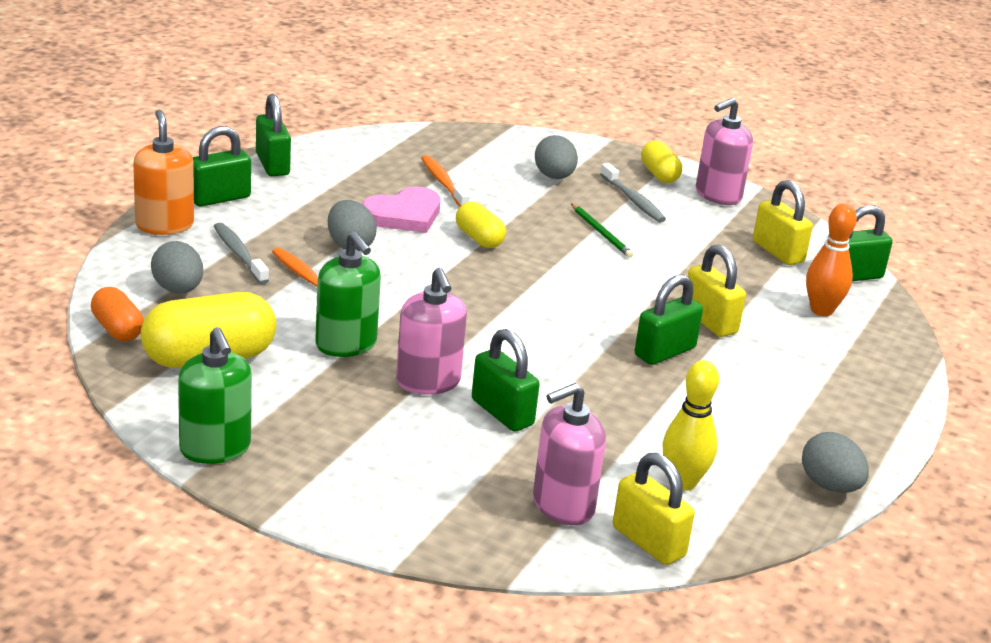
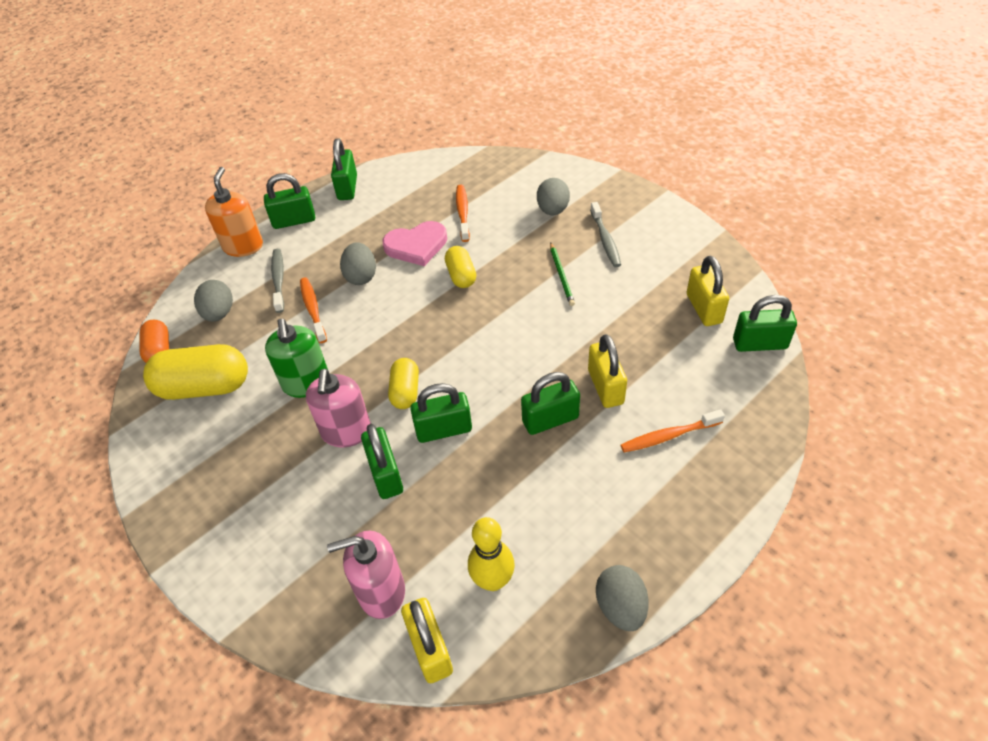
camera: 25 degrees right, 20 degrees up
green soap dispenser [178,327,252,464] -> none
yellow capsule [641,141,682,183] -> yellow capsule moved to [388,358,419,409]
pink soap dispenser [696,98,753,205] -> none
orange bowling pin [806,203,857,316] -> none
none -> green padlock [410,383,472,443]
none -> orange toothbrush [621,409,725,453]

